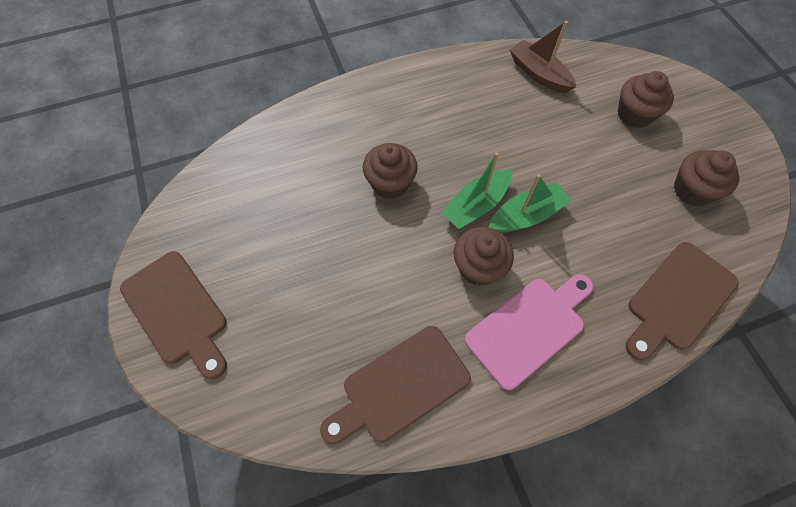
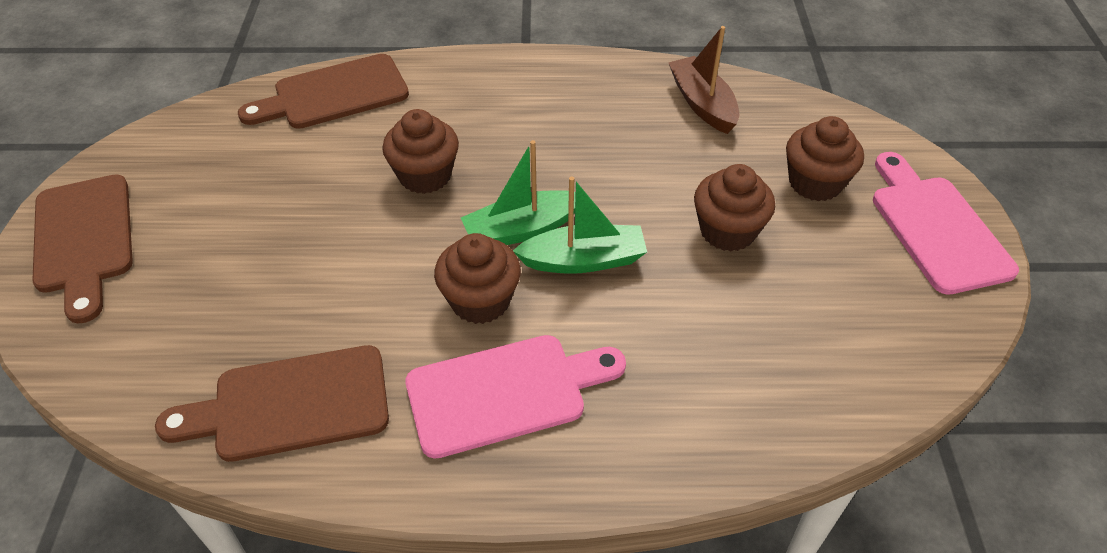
camera: 20 degrees right, 15 degrees down
brown cutting board [626,242,739,361] -> brown cutting board moved to [238,54,409,129]
brown cupcake [674,150,739,207] -> brown cupcake moved to [694,164,775,252]
none -> pink cutting board [873,152,1019,295]

